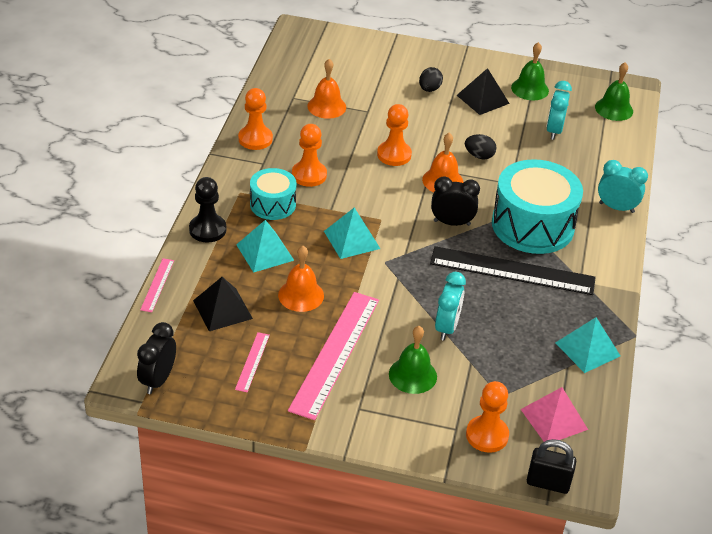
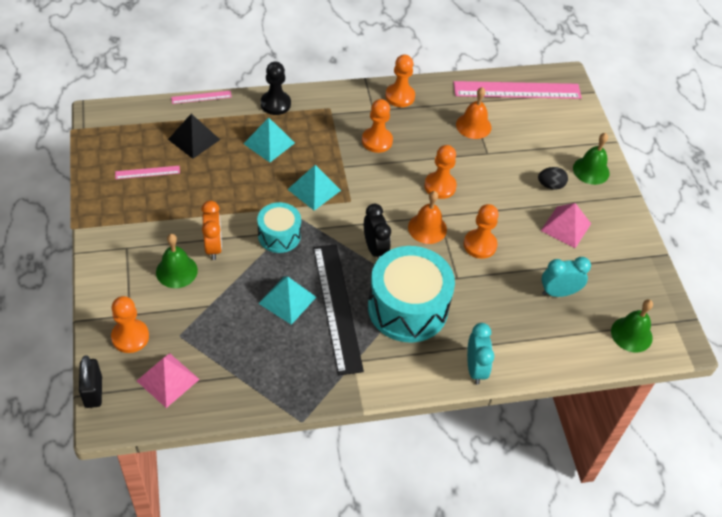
camera: 65 degrees right, 10 degrees up
black clock [137,322,176,394] -> none
turquoise drum [250,168,297,220] -> turquoise drum moved to [257,202,301,253]
orange bell [278,246,324,312] -> none
pink ruler [288,292,379,420] -> pink ruler moved to [453,81,582,99]
turquoise clock [435,272,466,341] -> none
black pyramid [457,68,510,115] -> pink pyramid [541,203,591,248]
black egg [465,134,496,160] -> orange pawn [463,204,499,259]
green bell [511,42,549,100] -> green bell moved to [573,133,610,185]
turquoise pyramid [555,317,620,373] -> turquoise pyramid moved to [258,276,316,325]
none -> orange clock [201,201,222,260]

